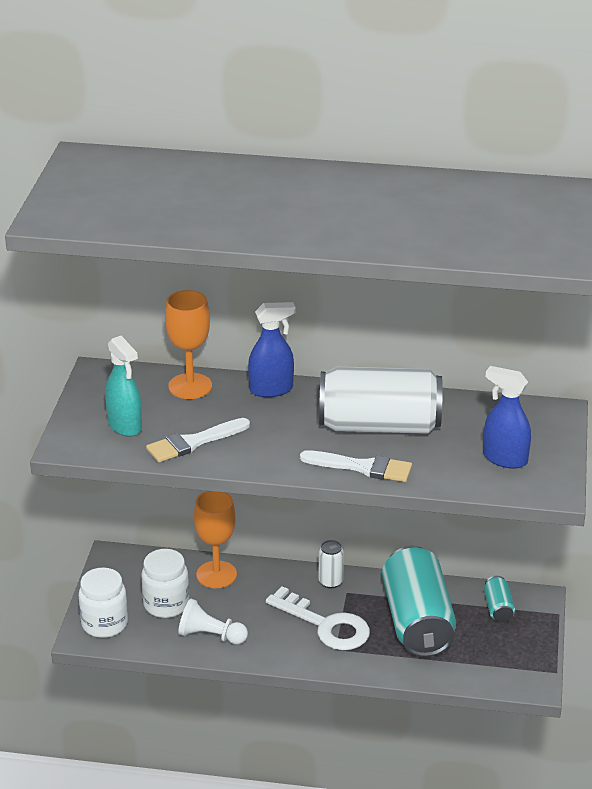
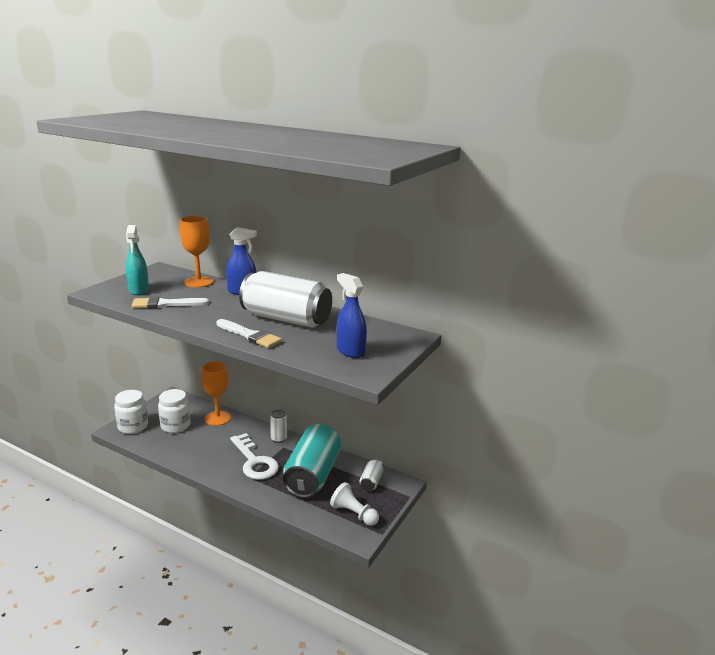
camera: 20 degrees right, 10 degrees down
white pawn [178,599,248,644] -> white pawn moved to [330,482,379,526]
turquoise can [484,576,515,622] -> white can [359,459,383,491]

